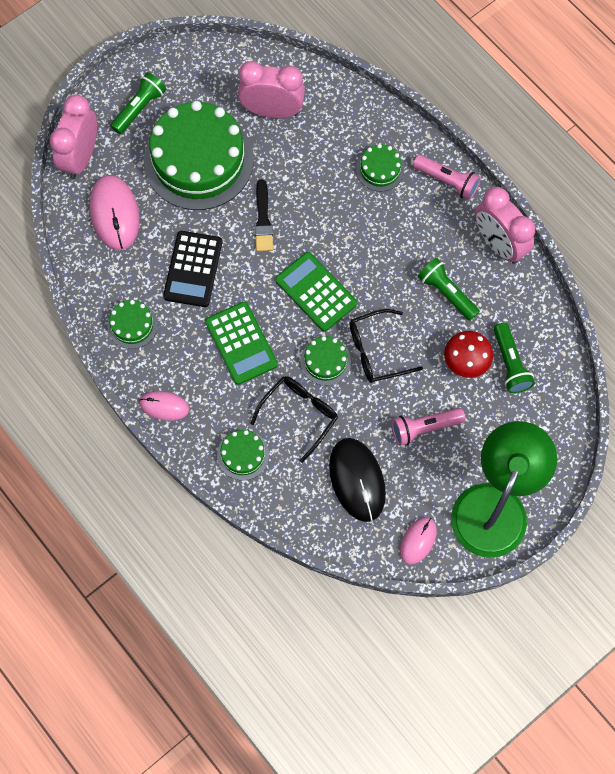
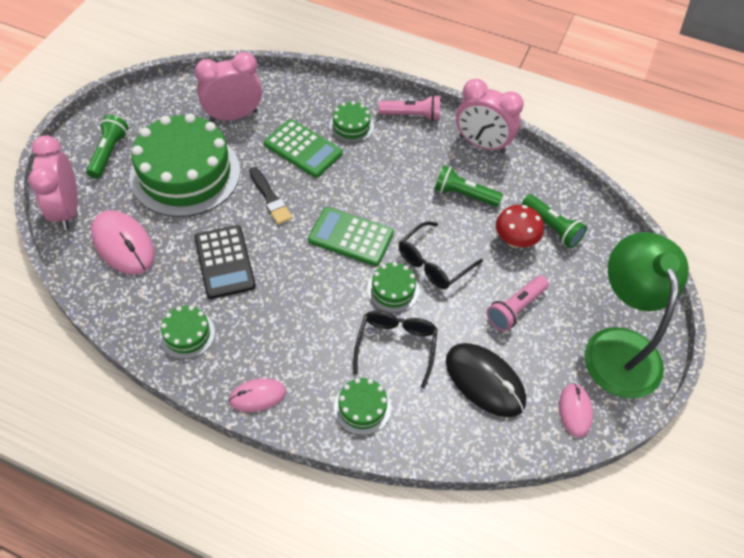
camera: 30 degrees left, 15 degrees down
green calculator [205,302,278,385] -> green calculator moved to [264,119,343,178]

